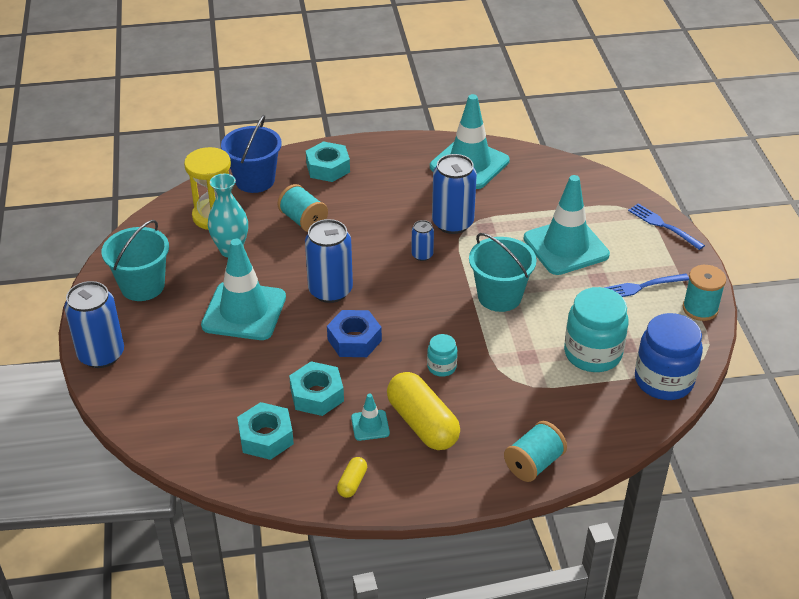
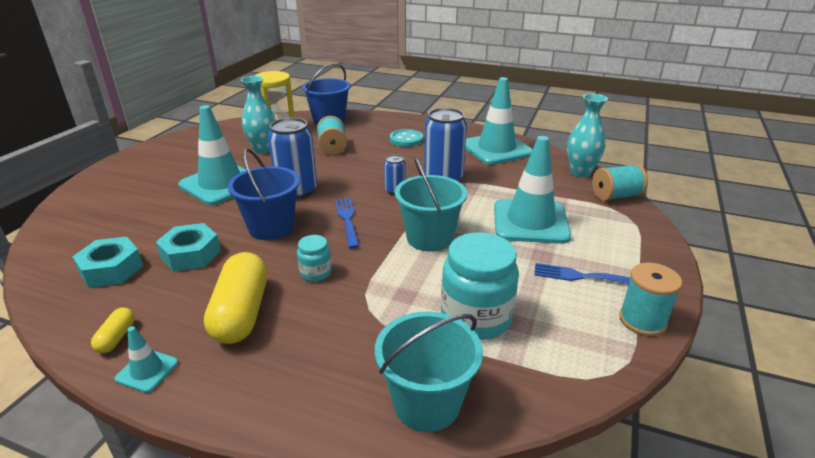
camera: 30 degrees right, 10 degrees down
blue can [64,281,124,368] -> none
turquoise bucket [102,220,169,301] -> turquoise bucket moved to [375,312,483,432]
turquoise nut [306,141,350,182] -> none
blue nut [327,310,382,357] -> blue bucket [228,148,300,240]
yellow capsule [337,457,367,498] -> yellow capsule turned 45 degrees counterclockwise [91,307,135,353]
turquoise traffic cone [351,394,390,441] -> turquoise traffic cone moved to [114,326,178,393]
turquoise spool [504,421,567,482] -> turquoise spool moved to [592,164,648,201]
blue fork [628,204,705,250] -> blue fork moved to [335,198,359,249]
blue jar [635,313,703,400] -> none
none -> turquoise button [390,129,423,147]
none -> turquoise vase [567,94,608,178]

